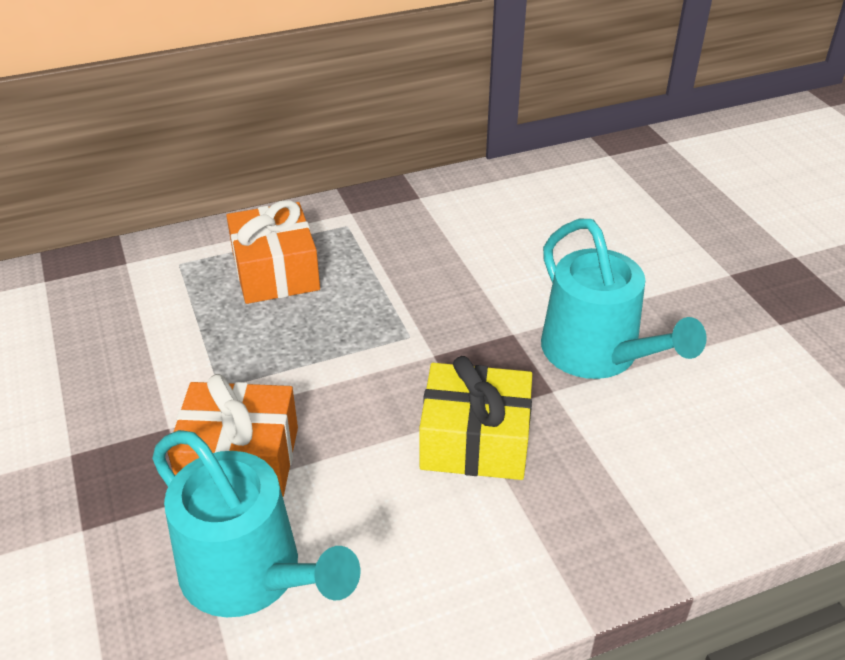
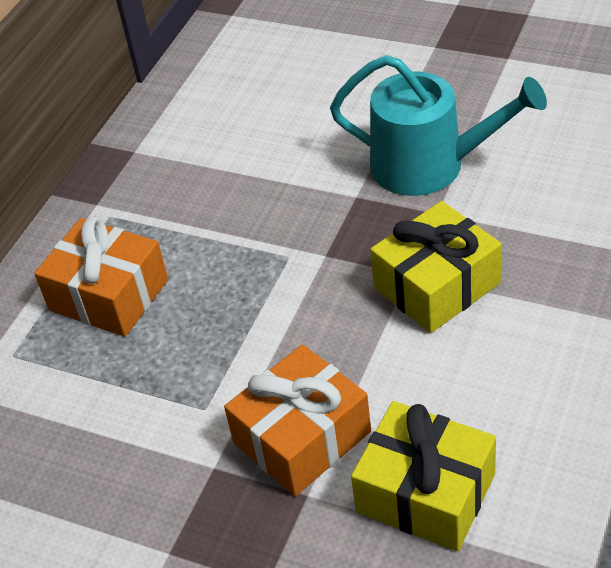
camera: 40 degrees left, 5 degrees up
turquoise watering can [152,430,360,617] -> yellow gift [351,401,496,551]

